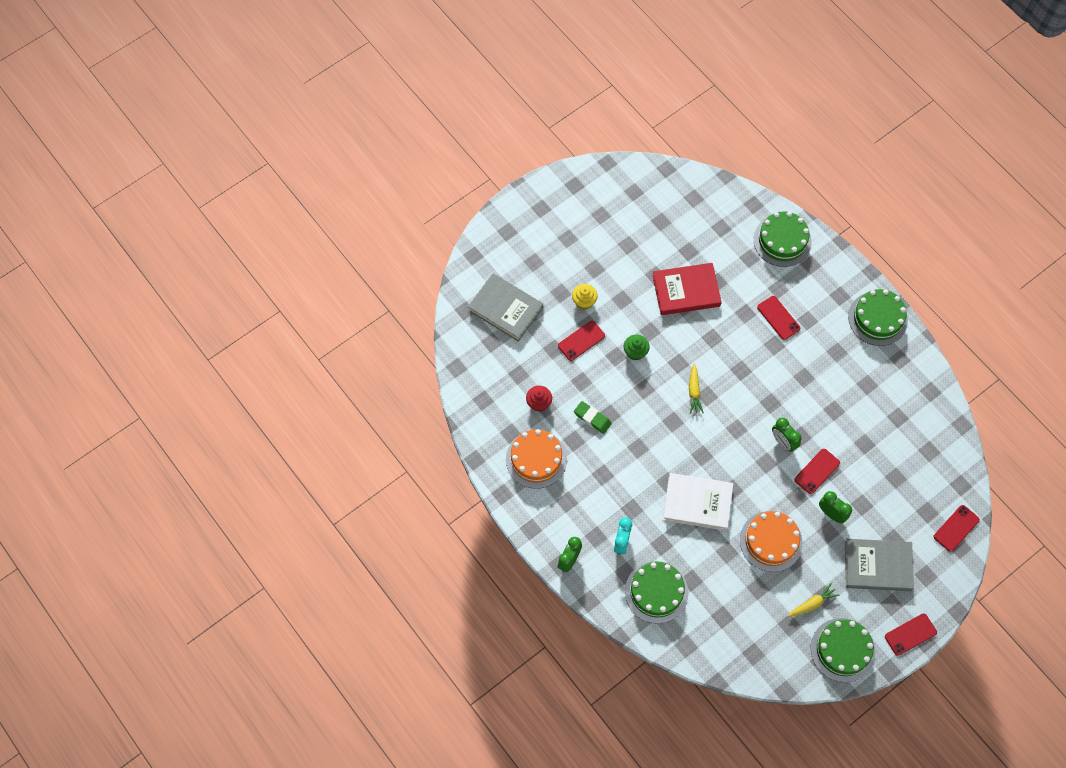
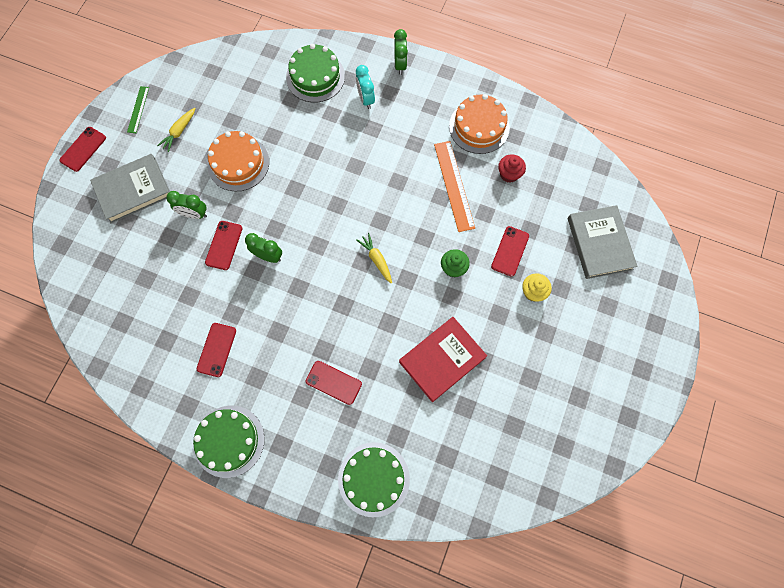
camera: 150 degrees right, 5 degrees up
grey book [468,273,543,342] -> grey book turned 75 degrees clockwise [568,205,638,279]
green eraser [574,401,612,434] -> orange ruler [434,141,475,232]
white book [663,473,733,531] -> none
green cake [811,618,875,682] -> green ruler [127,86,149,133]
red phone [934,505,980,552] -> red phone moved to [197,323,236,377]

